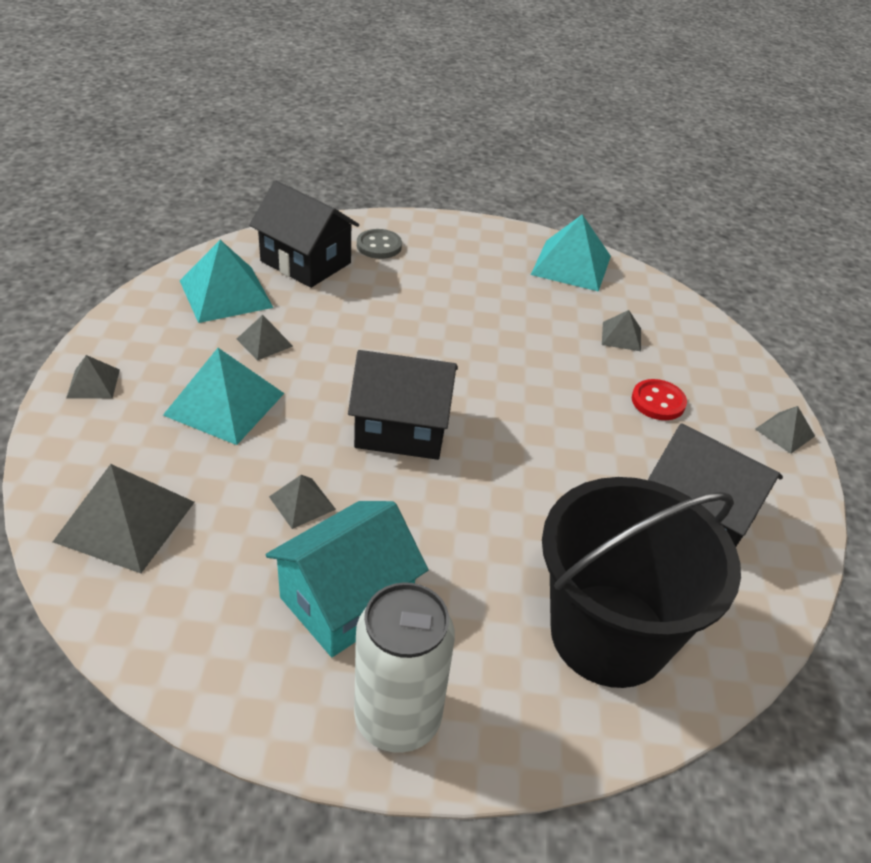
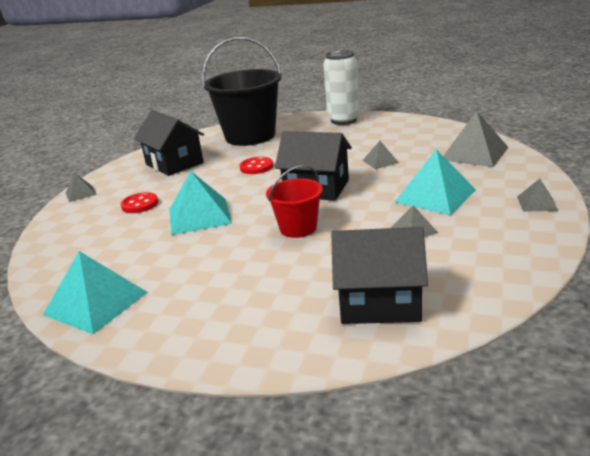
camera: 160 degrees left, 15 degrees down
turquoise pyramid [180,240,273,323] -> turquoise pyramid moved to [170,171,232,235]
black house [249,180,359,288] -> black house turned 45 degrees counterclockwise [331,227,428,324]
turquoise house [265,501,429,657] -> none
grey button [357,229,402,259] -> none
grey pyramid [602,310,641,351] -> none
none -> red button [240,157,273,174]
none -> red bucket [266,165,323,238]

